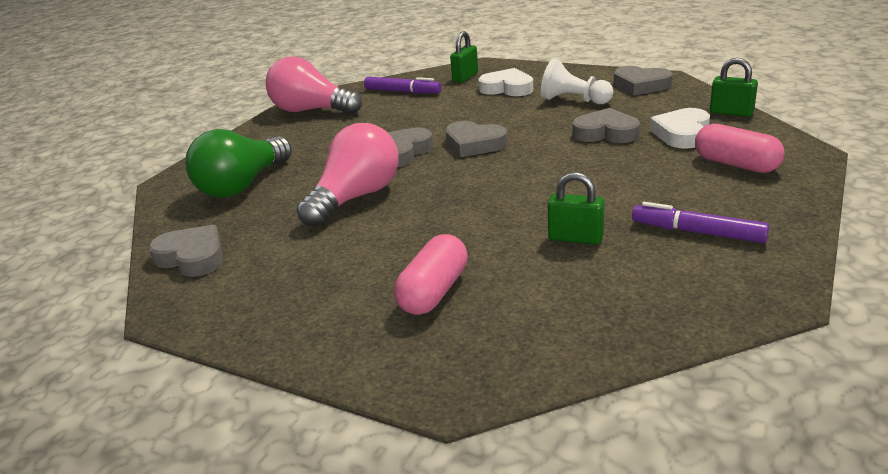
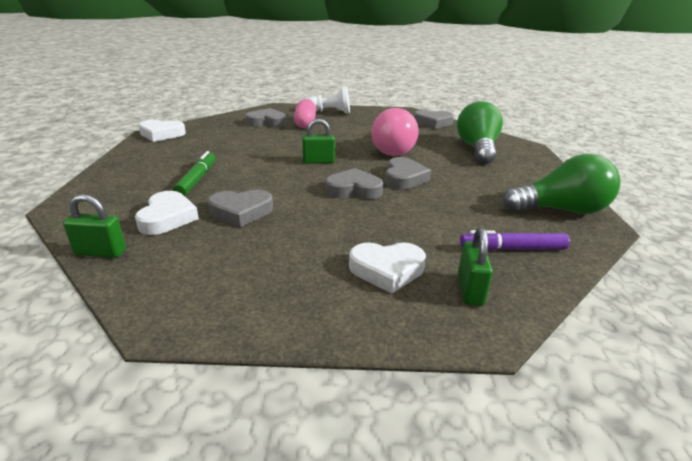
camera: 150 degrees right, 0 degrees up
pink light bulb [265,57,362,114] -> green light bulb [503,154,620,214]
white pawn [541,59,613,104] -> white pawn moved to [308,86,350,114]
green padlock [548,172,605,245] -> green padlock moved to [302,119,335,164]
grey heart [614,66,673,96] -> grey heart moved to [245,108,287,127]
purple marker [632,202,769,243] -> none
pink capsule [695,124,785,173] -> none
none -> white heart [139,120,186,142]
none -> green marker [173,151,216,196]

